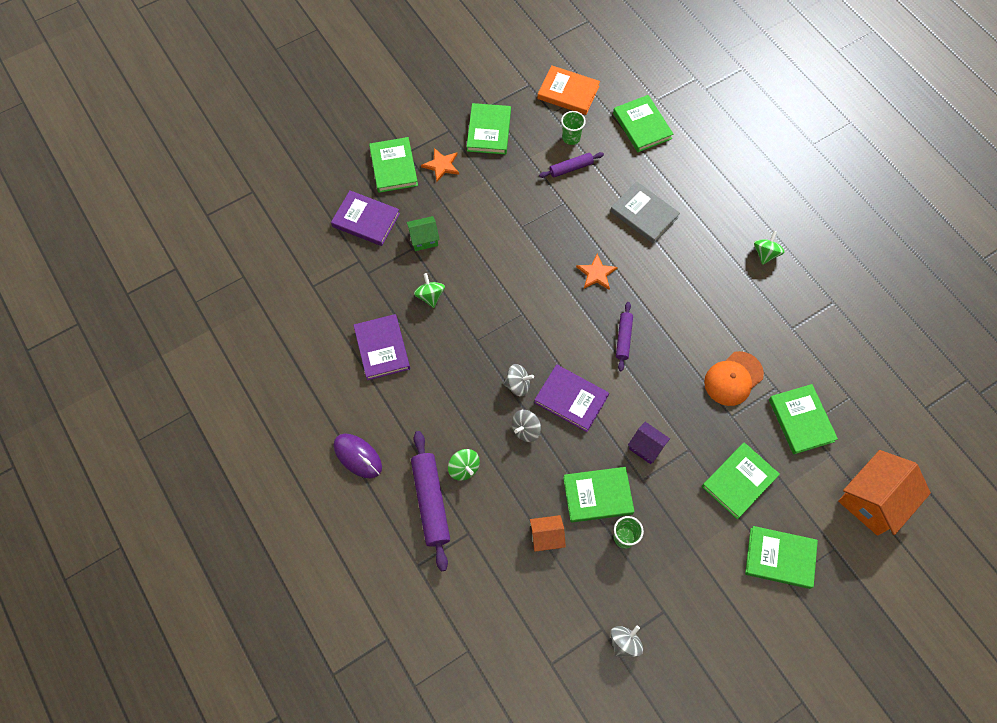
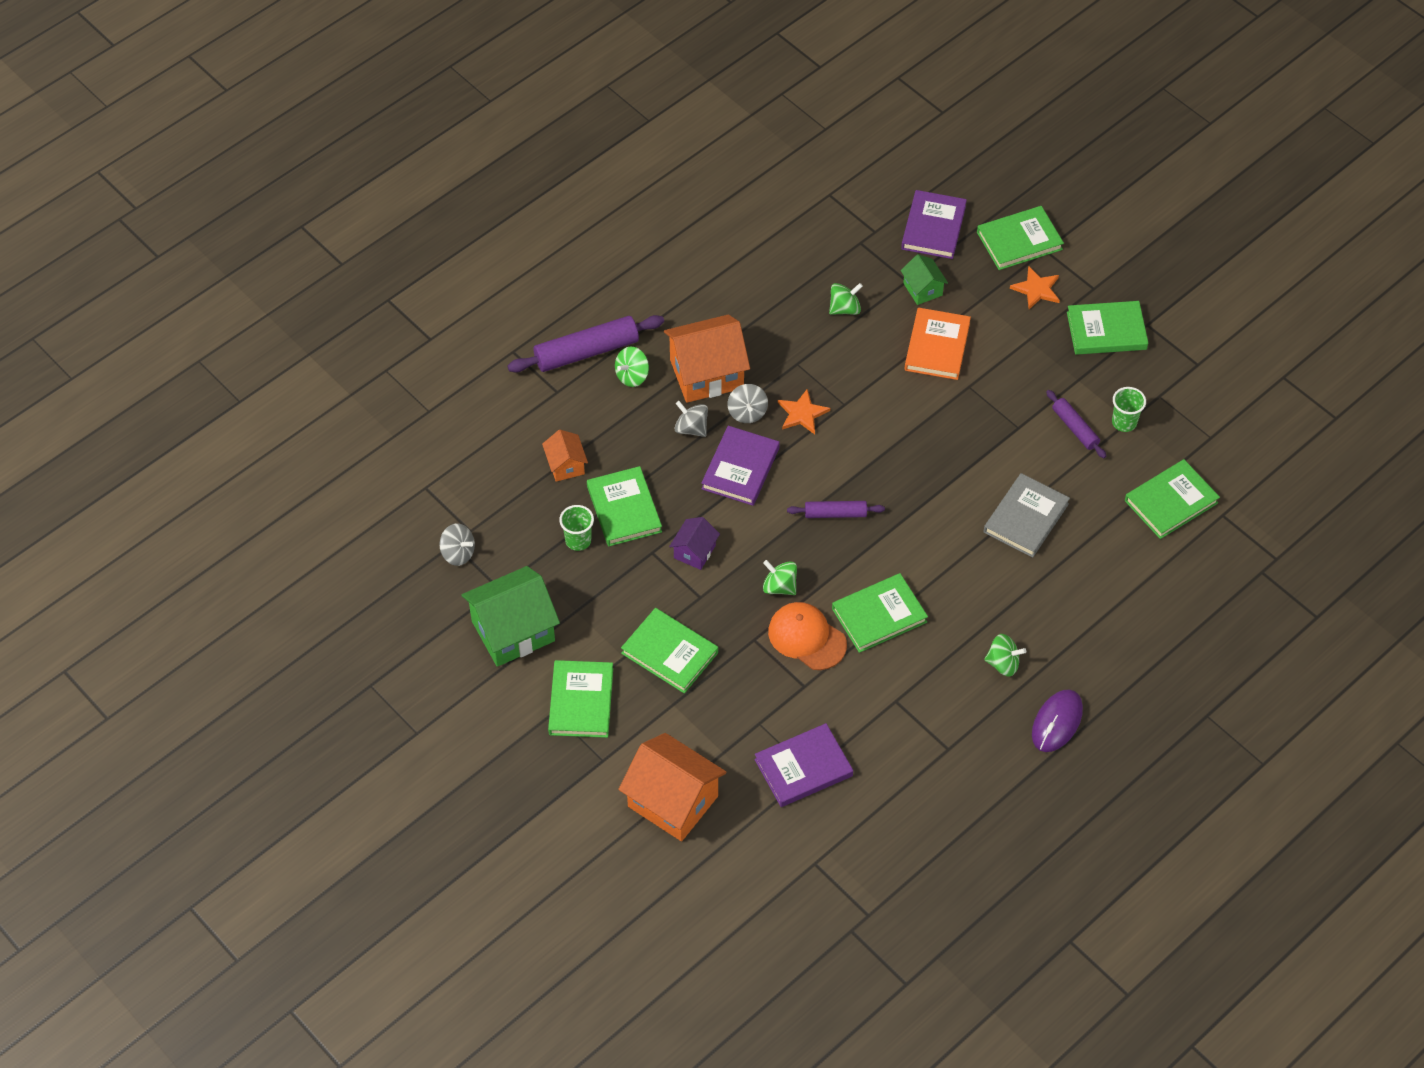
camera: 80 degrees right, 10 degrees down
purple mouse [334,434,382,478] -> purple mouse moved to [1032,689,1083,752]
purple book [353,314,410,380] -> purple book moved to [754,723,853,807]
orange book [537,66,600,115] -> orange book moved to [905,308,971,380]
orange star [576,254,618,290] -> orange star moved to [778,389,830,434]
green book [769,384,838,455] -> green book moved to [832,573,928,653]
none -> green house [461,566,560,667]
none -> orange house [664,314,750,403]
none -> green spinning top [763,560,797,595]

